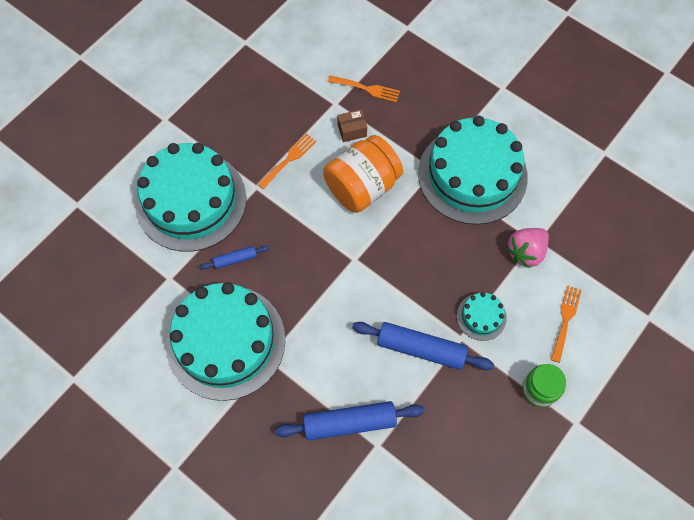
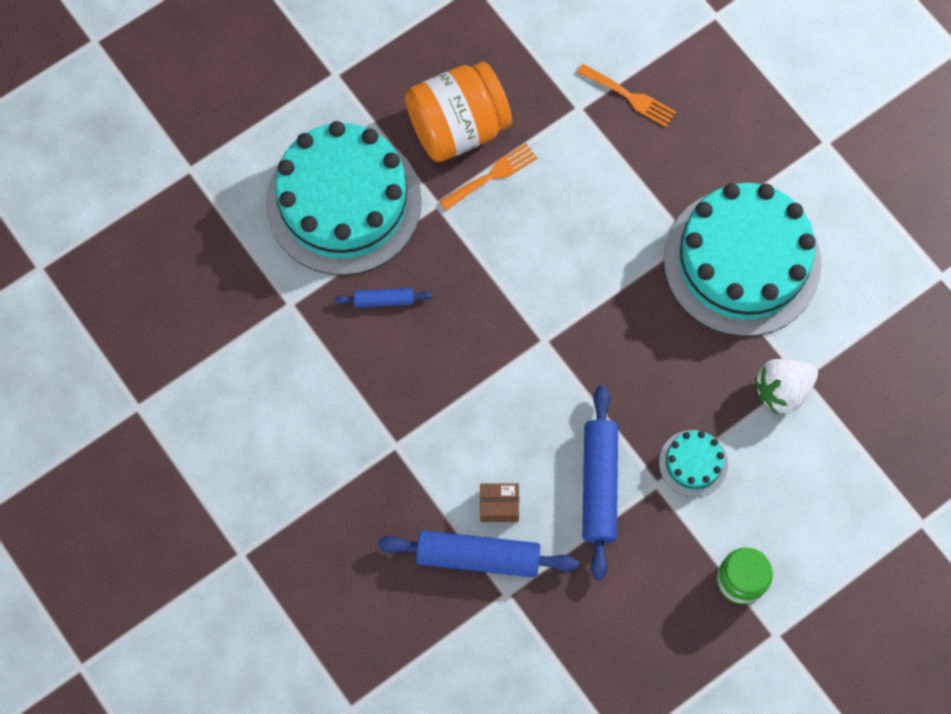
camera: 15 degrees right, 5 degrees up
turquoise cake [166,282,286,401] -> none
orange jar [323,135,403,213] -> orange jar moved to [405,62,512,162]
brown box [337,109,367,142] -> brown box moved to [480,483,519,522]
blue rolling pin [352,322,494,370] -> blue rolling pin turned 60 degrees clockwise [582,385,618,580]
pink strawberry [506,228,549,268] -> white strawberry [754,359,818,415]
orange fork [551,285,582,363] -> none

